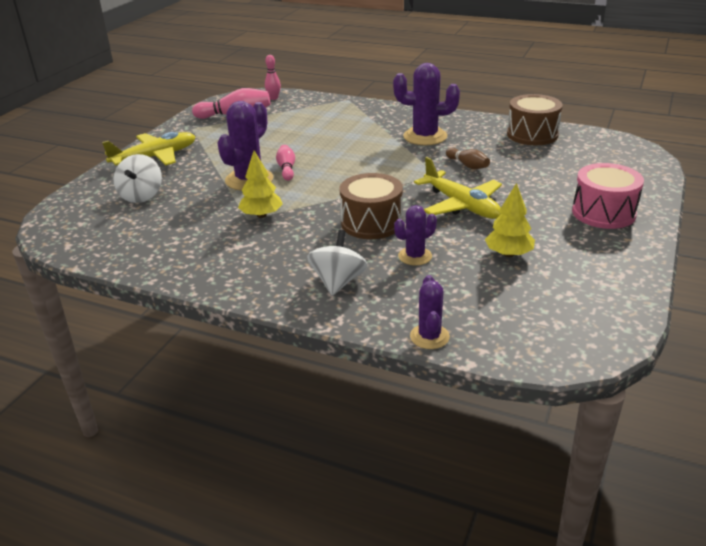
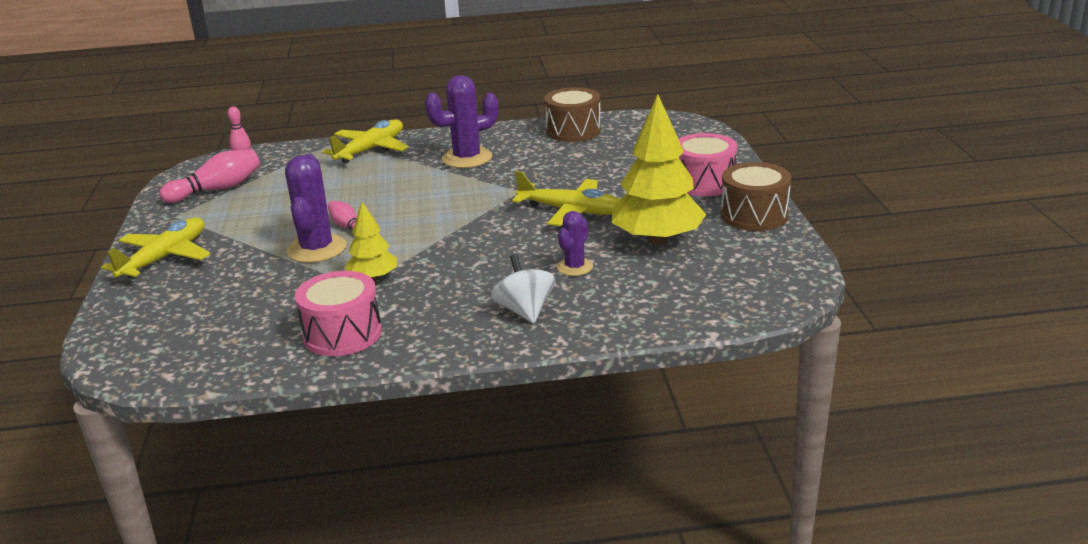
camera: 30 degrees left, 5 degrees down
white spinning top [114,154,162,203] -> none
brown drum [340,173,403,239] -> brown drum moved to [721,162,791,231]
purple cactus [410,275,450,349] -> none
brown bowling pin [446,148,490,169] -> none
yellow tree [485,183,535,257] -> yellow tree [612,95,707,245], size x1.86
none -> pink drum [295,271,382,356]
none -> yellow plane [322,120,409,163]

